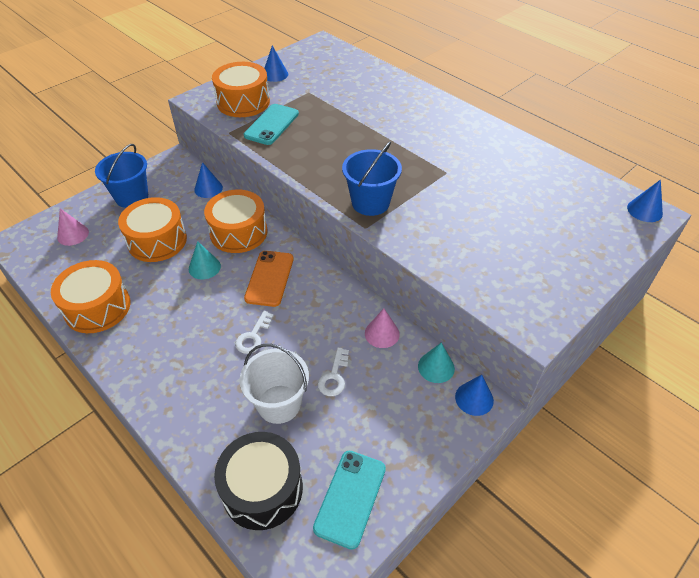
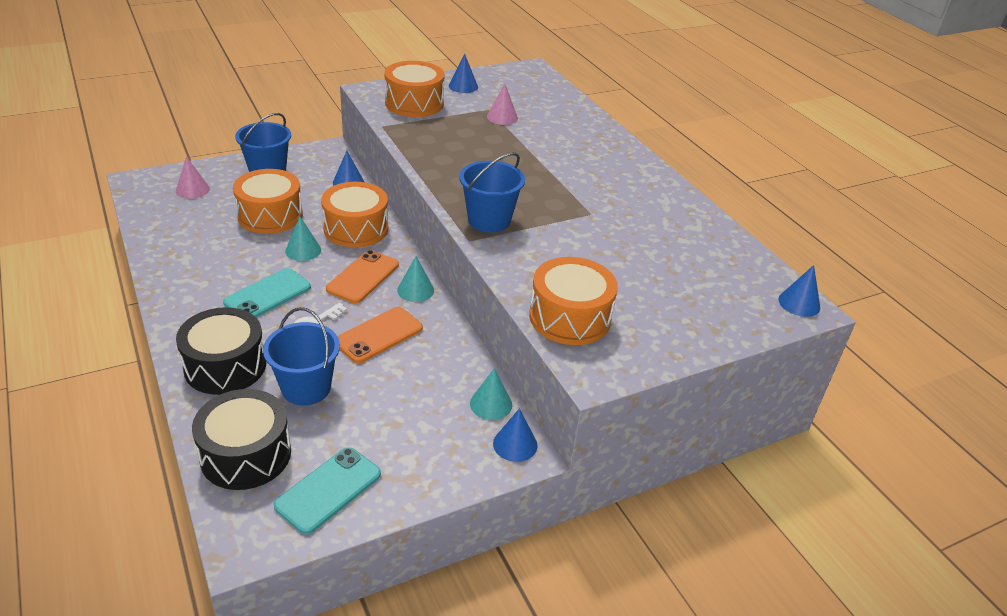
camera: 15 degrees right, 10 degrees down
orange drum [51,260,131,333] -> orange drum moved to [529,257,618,345]
white bucket [240,344,309,424] -> blue bucket [263,307,340,406]
turquoise phone [244,104,299,145] -> turquoise phone moved to [223,268,311,317]
white key [318,347,349,396] -> none
pink cone [365,308,400,348] -> pink cone moved to [487,84,518,125]
none -> black drum [176,307,266,395]
none -> orange phone [338,307,423,363]
none -> turquoise cone [397,256,434,302]

